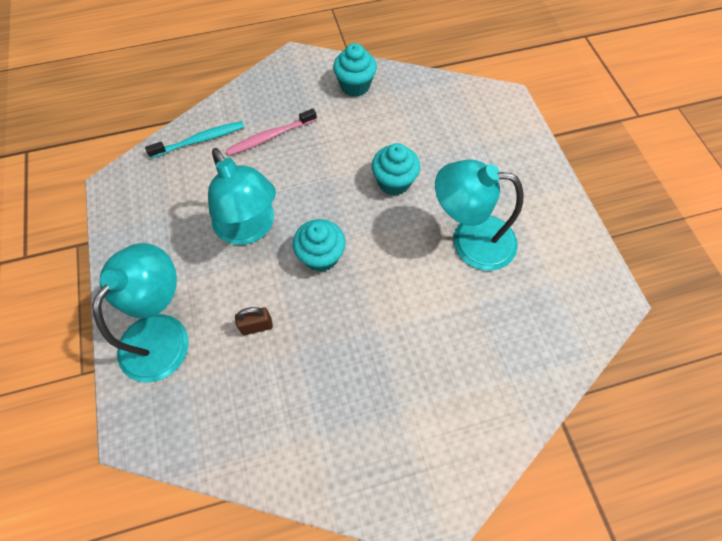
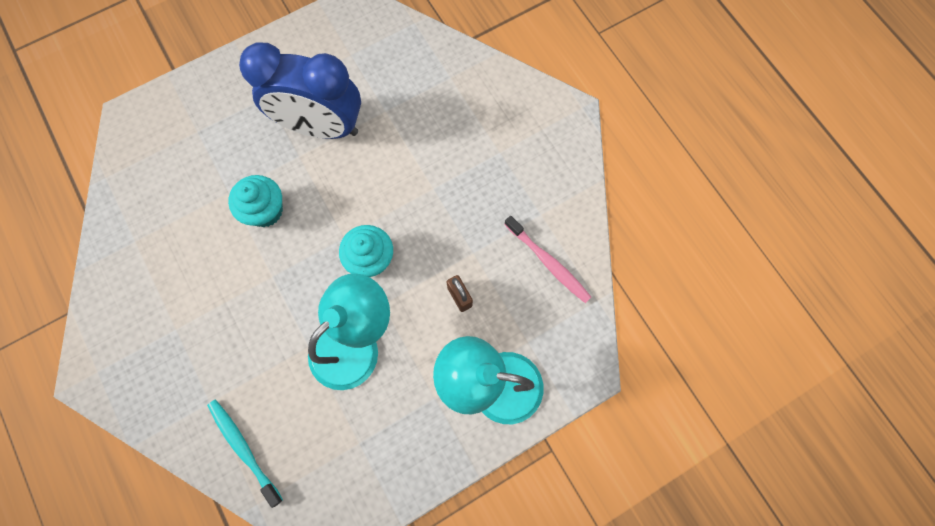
camera: 105 degrees left, 10 degrees up
pink toothbrush [226,108,317,156] -> pink toothbrush moved to [504,216,591,303]
turquoise cupcake [333,43,377,97] -> none
turquoise lamp [435,160,524,271] -> blue clock [239,42,361,139]

